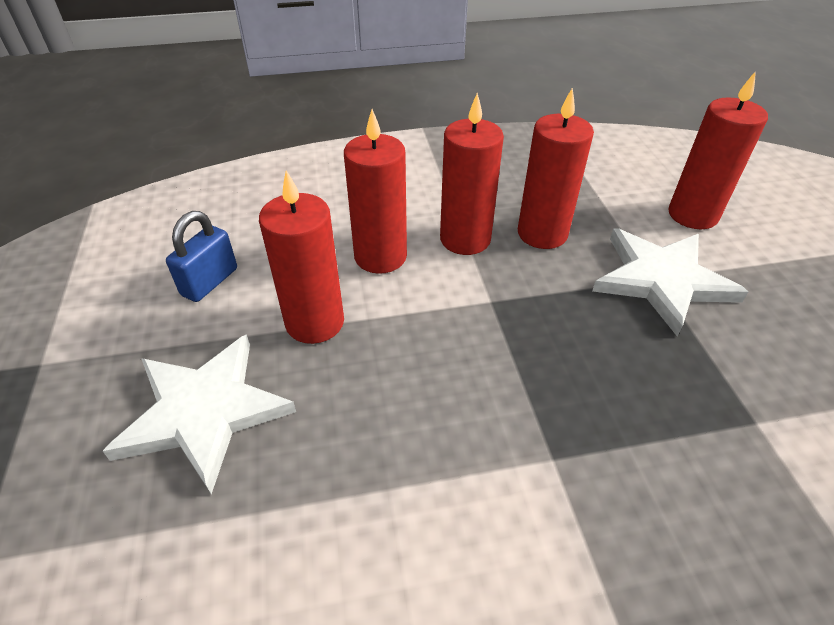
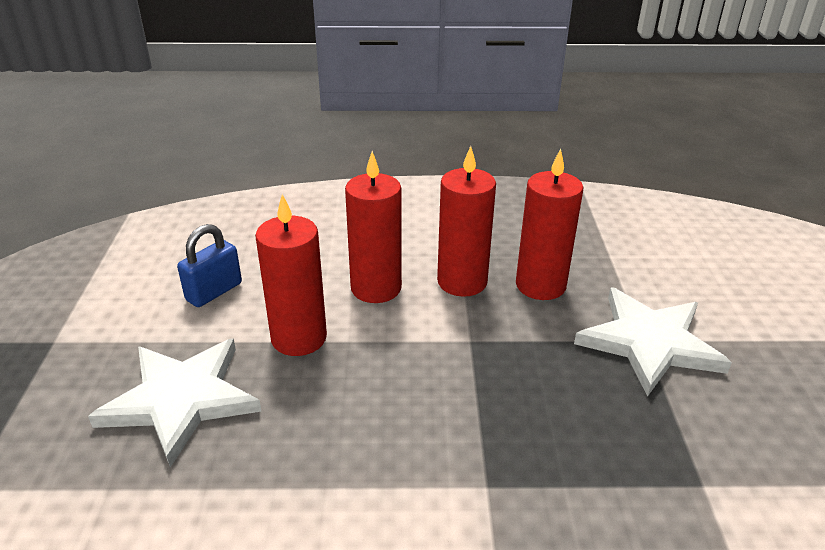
camera: 10 degrees right, 10 degrees down
red candle [668,71,768,229] -> none

